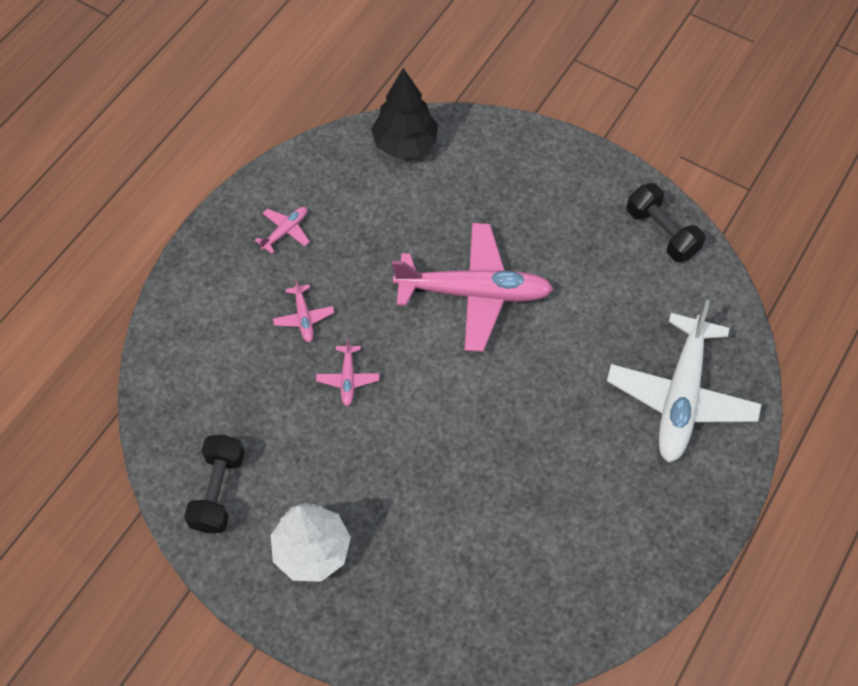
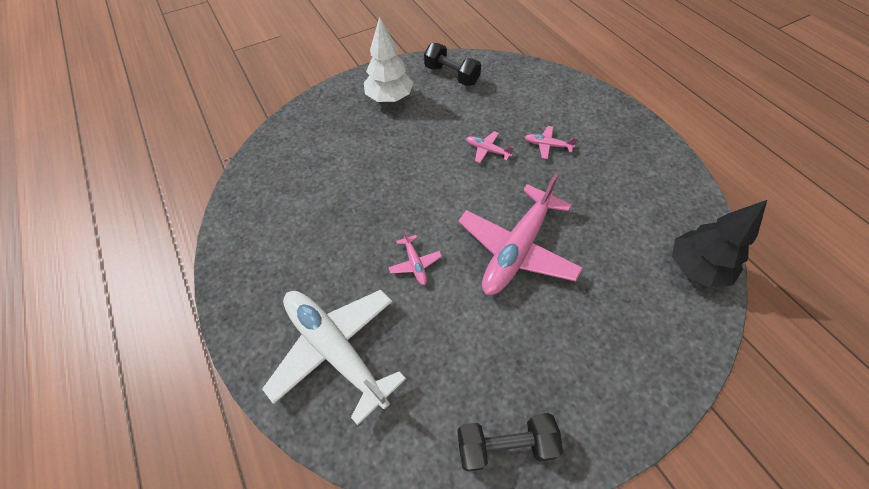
camera: 120 degrees right, 5 degrees down
pink plane [255,207,310,254] -> pink plane moved to [388,230,442,285]

